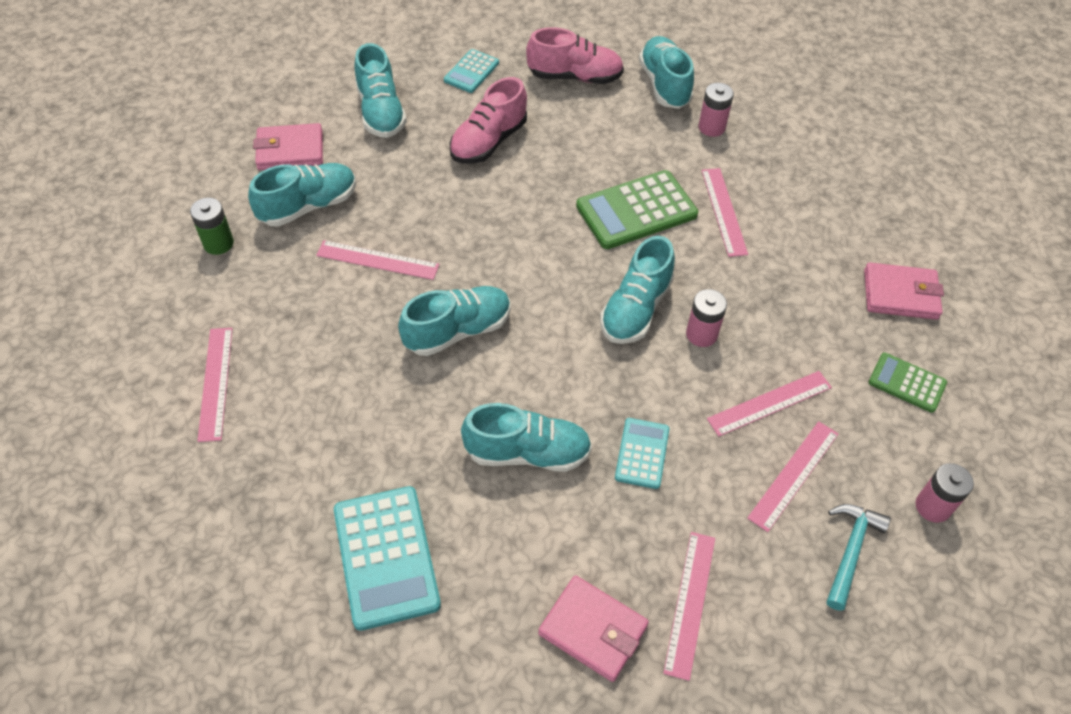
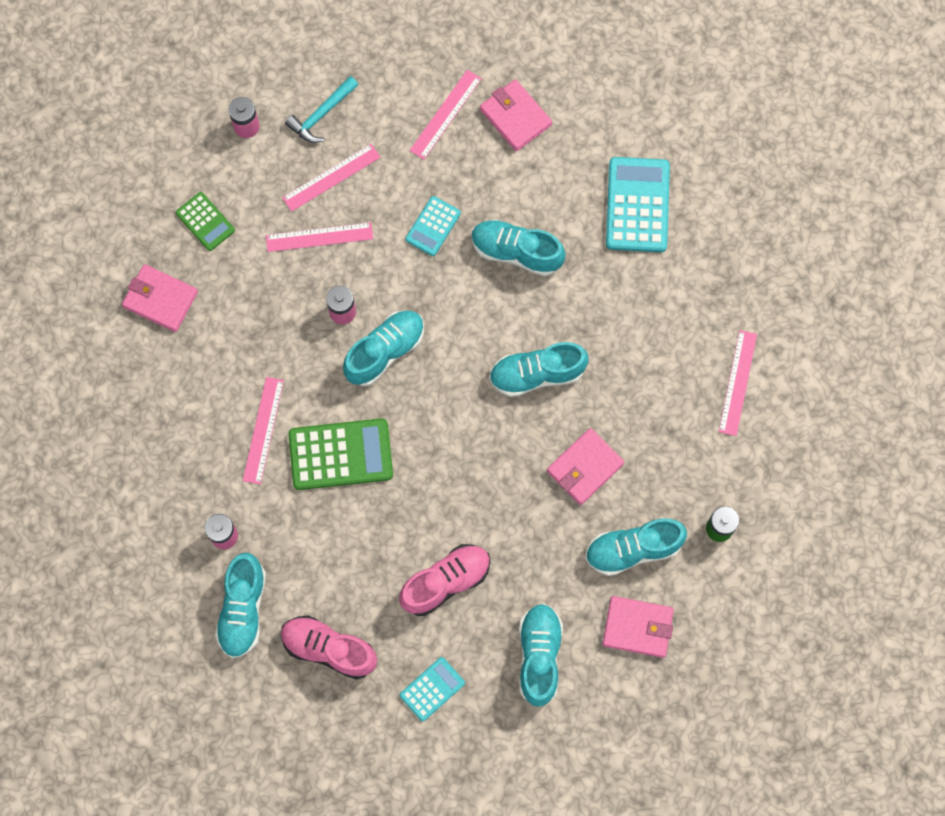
camera: 160 degrees left, 20 degrees up
pink ruler [316,240,439,280] -> pink wallet [547,428,625,505]

